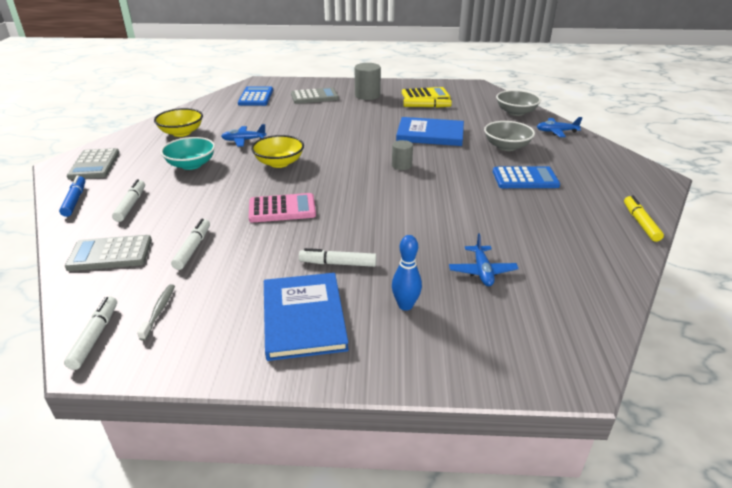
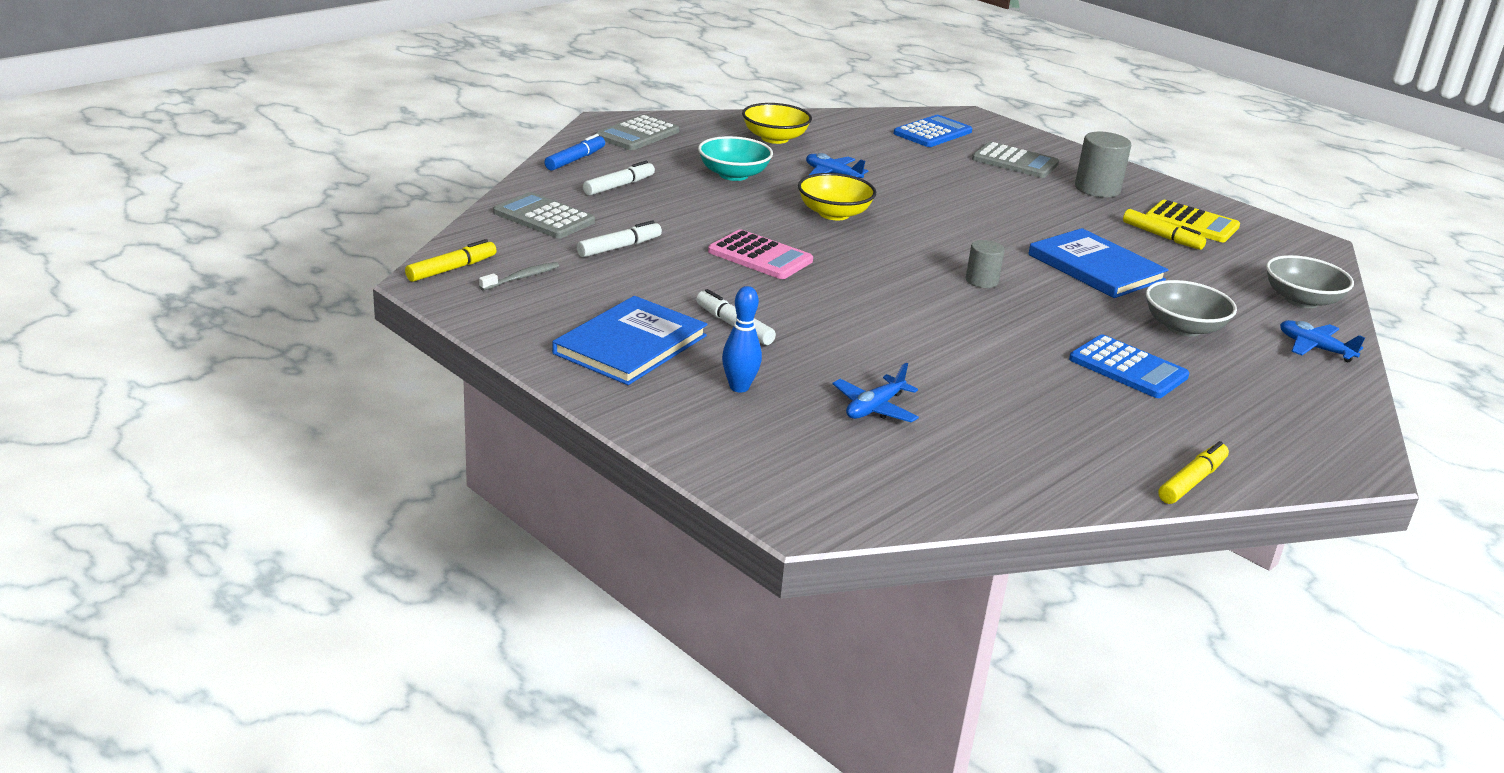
camera: 40 degrees right, 5 degrees down
white marker [64,296,117,370] -> yellow marker [405,239,497,282]

